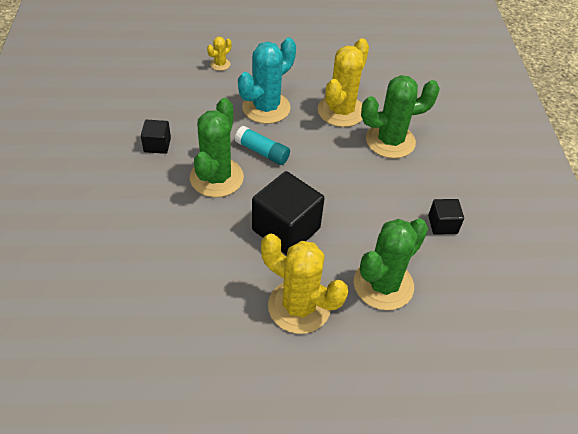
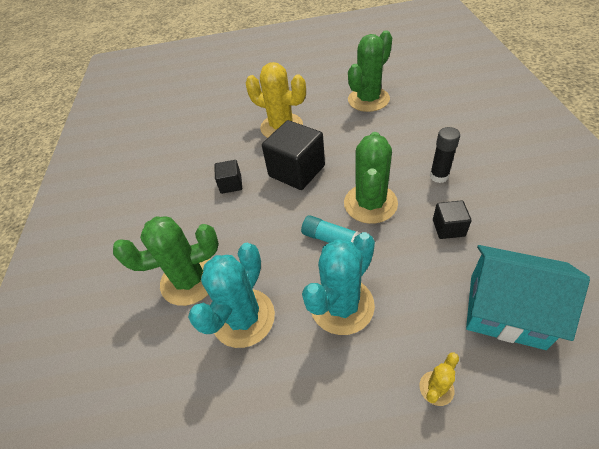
camera: 175 degrees left, 0 degrees up
yellow cactus [318,38,369,127] -> turquoise cactus [188,243,275,348]
green cactus [354,218,428,310] -> green cactus moved to [348,30,392,112]
black cube [428,199,464,235] -> black cube moved to [214,160,242,194]
none -> black glue stick [430,127,460,183]
none -> turquoise house [466,245,590,350]

